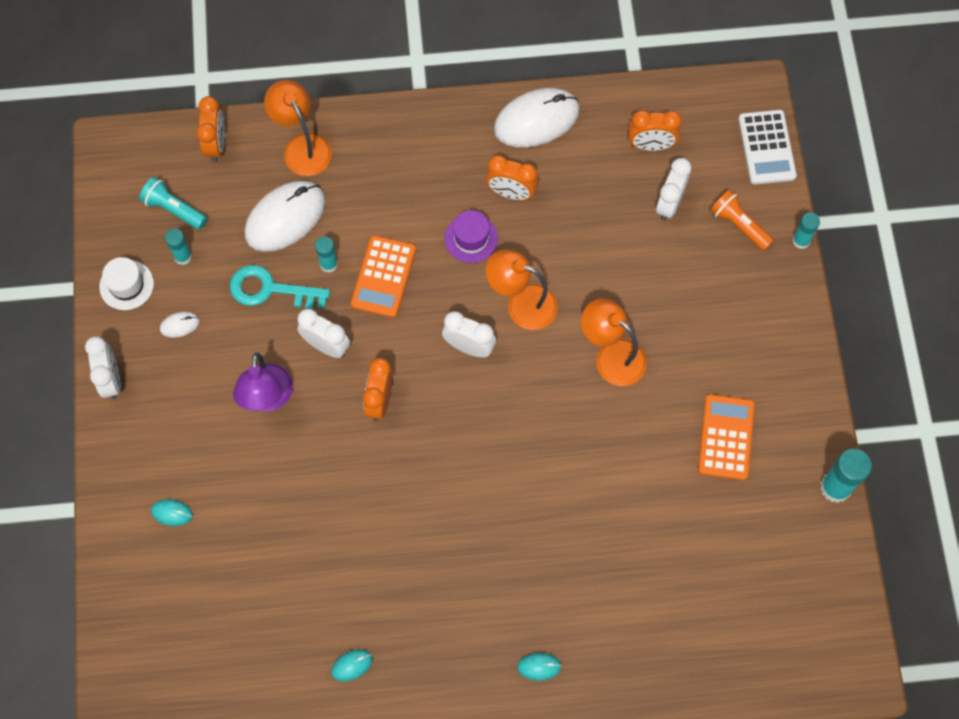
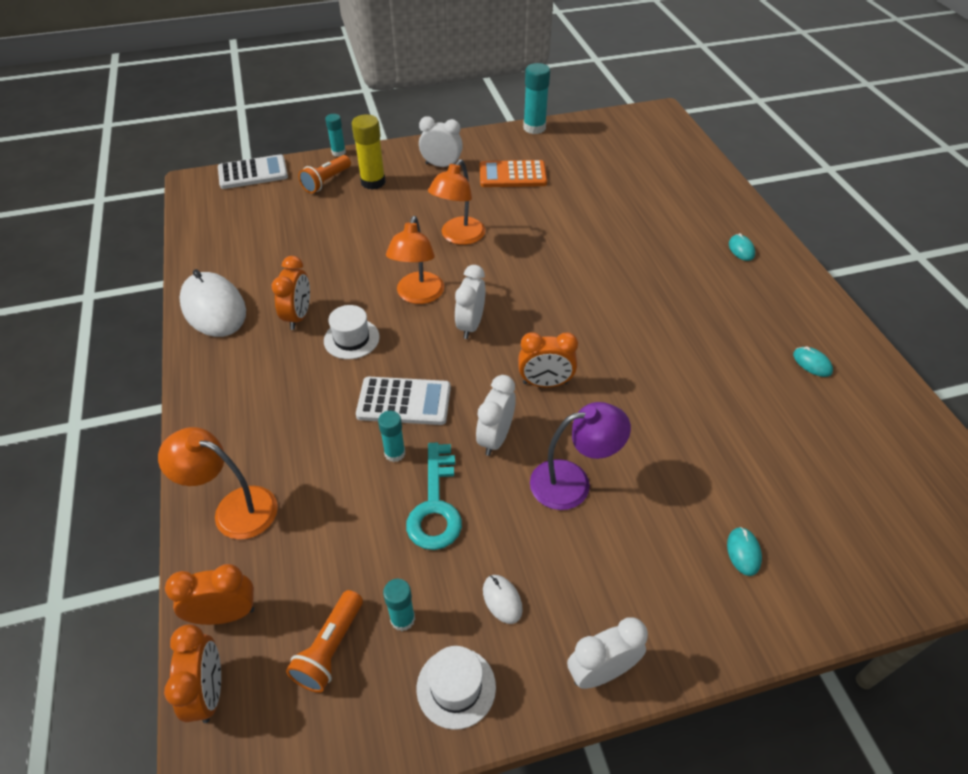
camera: 100 degrees left, 20 degrees down
turquoise flashlight [139,177,207,230] -> orange flashlight [286,590,363,693]
white mouse [245,181,325,252] -> none
orange lamp [264,80,332,176] -> orange lamp turned 60 degrees clockwise [158,427,278,540]
orange calculator [351,235,416,318] -> white calculator [356,377,451,425]
purple hat [445,210,498,263] -> white hat [324,305,380,359]
orange clock [628,110,682,151] -> orange clock moved to [164,624,221,723]
white clock [656,158,691,221] -> white clock moved to [419,116,463,167]
none -> yellow glue stick [352,114,386,190]

